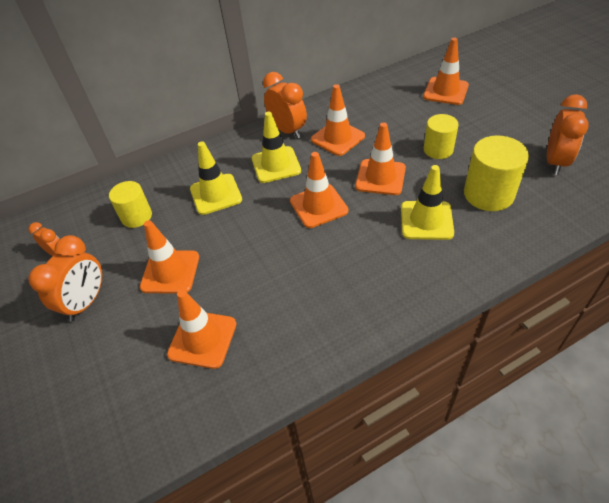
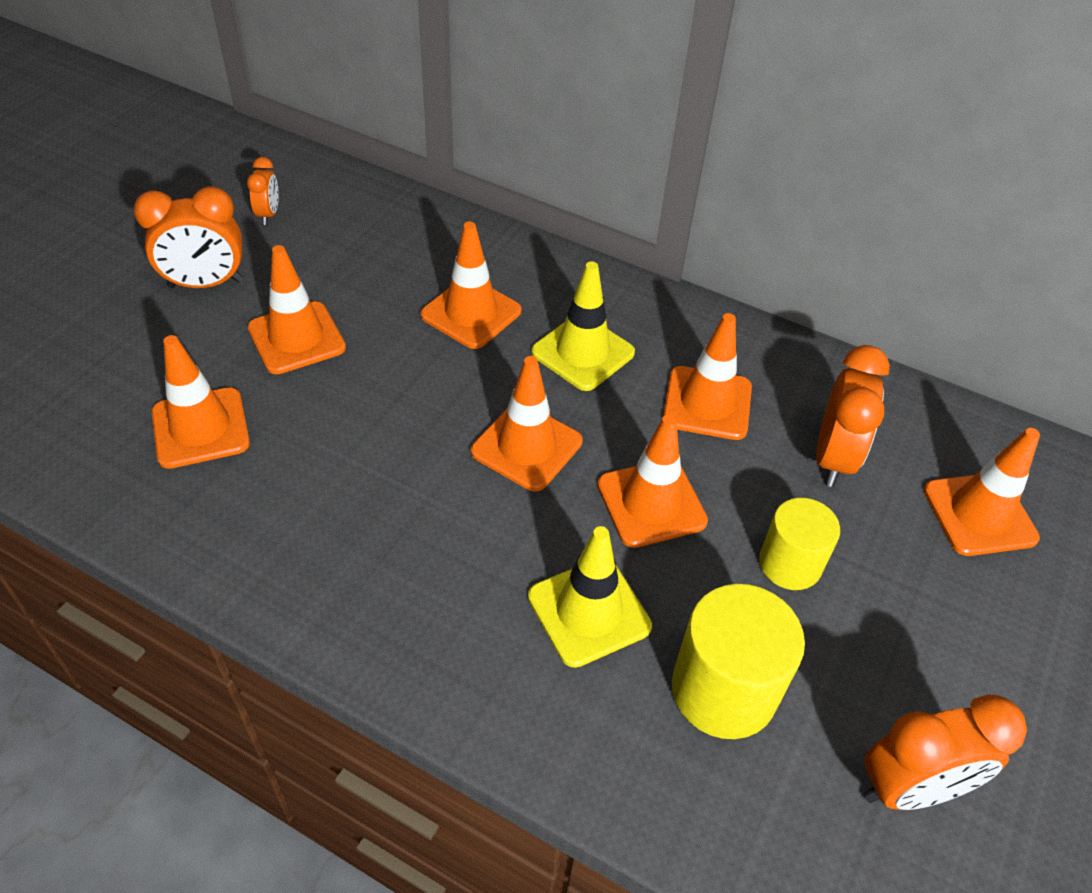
camera: 50 degrees right, 0 degrees up
yellow cylinder [109,181,152,228] -> none
yellow traffic cone [190,141,242,215] -> orange traffic cone [420,222,521,349]
orange clock [263,72,307,139] -> orange clock moved to [816,345,890,487]

